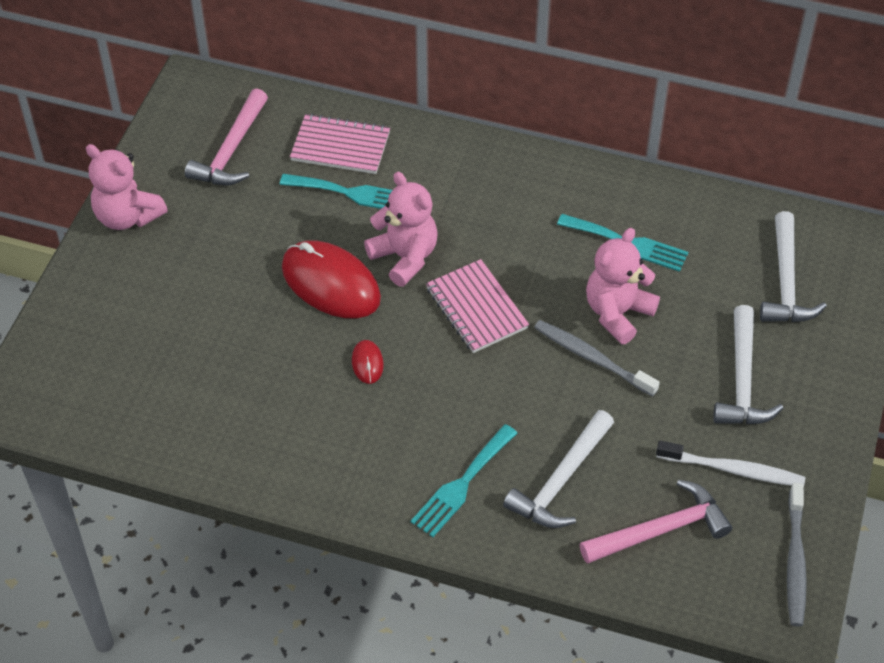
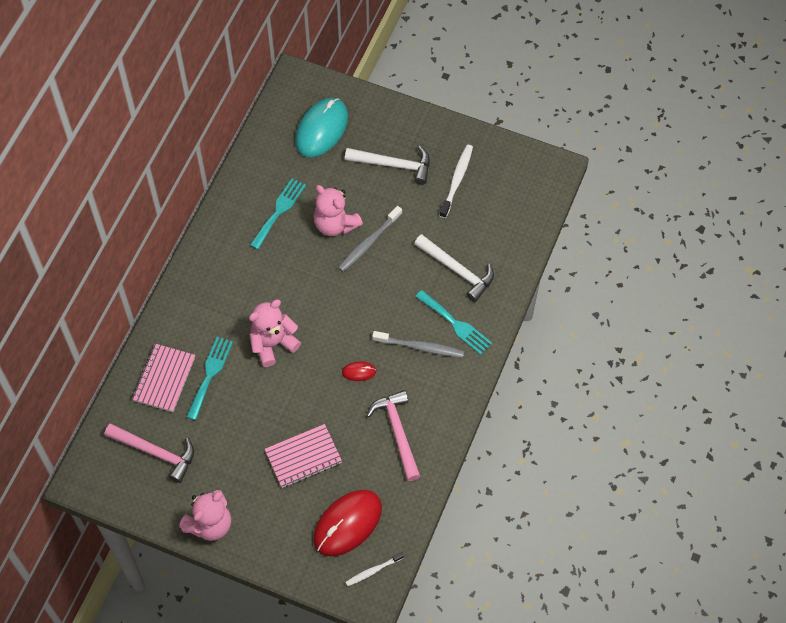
camera: 85 degrees left, 10 degrees up
red mouse [282,240,381,318] -> red mouse moved to [313,490,382,556]
pink notebook [426,259,529,353] -> pink notebook moved to [265,424,342,488]
pink hammer [580,480,732,564] -> pink hammer moved to [367,390,420,481]
white hammer [760,211,827,322] -> turquoise mouse [295,98,348,157]
grey toothbrush [787,483,807,627] -> grey toothbrush moved to [372,331,464,358]
none -> white toothbrush [346,552,404,586]

